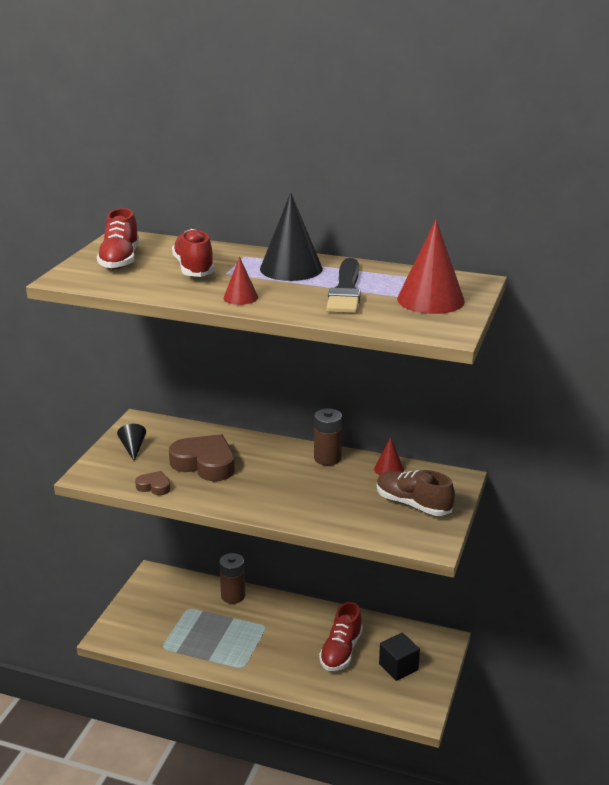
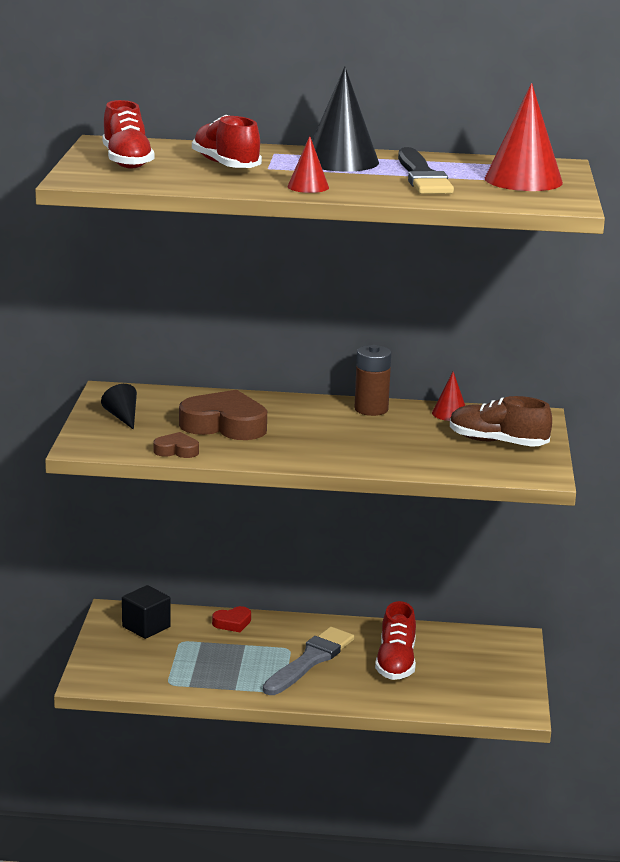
camera: 15 degrees left, 5 degrees down
brown battery [219,553,245,604] -> red heart [212,606,251,632]
black cube [379,633,420,681] -> black cube moved to [122,585,171,639]
none -> grey brush [263,627,354,695]

